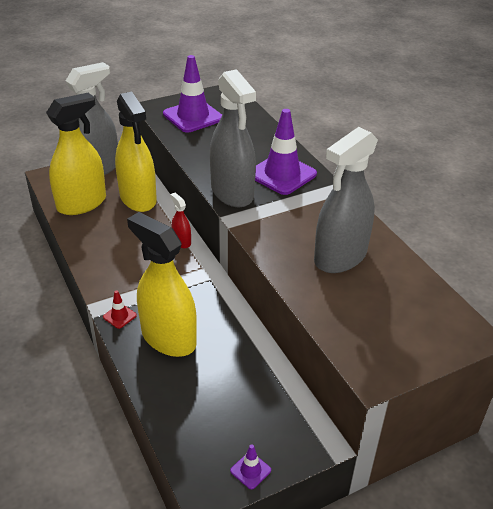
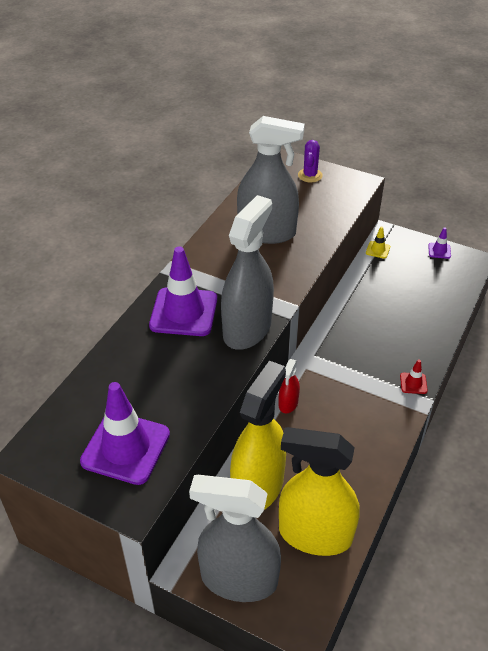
camera: 125 degrees left, 5 degrees up
yellow spray bottle [127,212,197,357] -> none
none -> purple cactus [298,140,323,182]
none -> yellow traffic cone [366,227,390,259]

